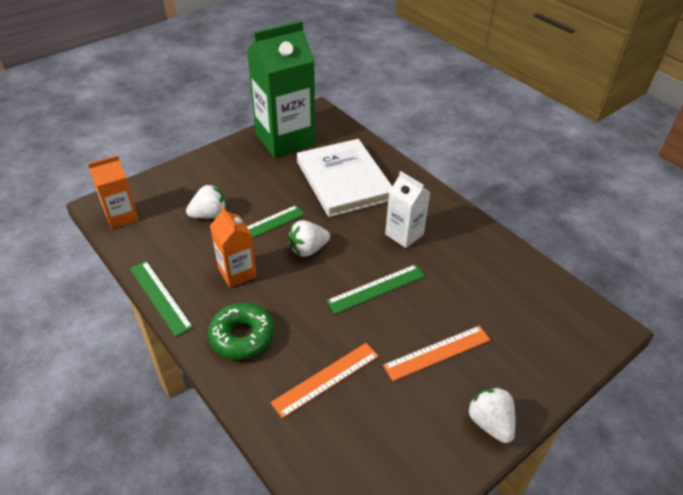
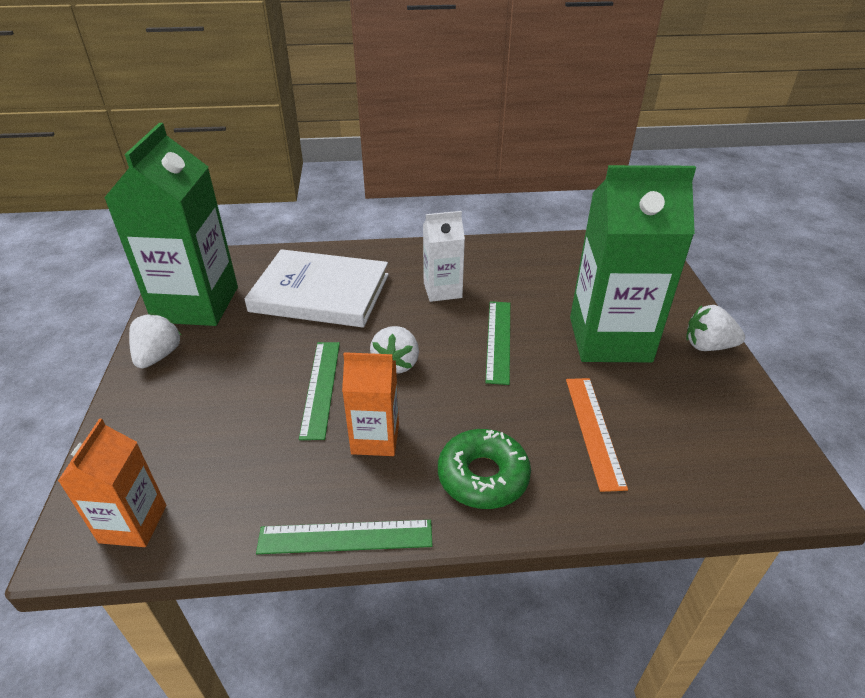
camera: 55 degrees left, 5 degrees down
white strawberry [186,185,227,219] -> white strawberry moved to [129,313,181,368]
orange ruler [383,326,491,381] -> green carton [570,165,696,362]

